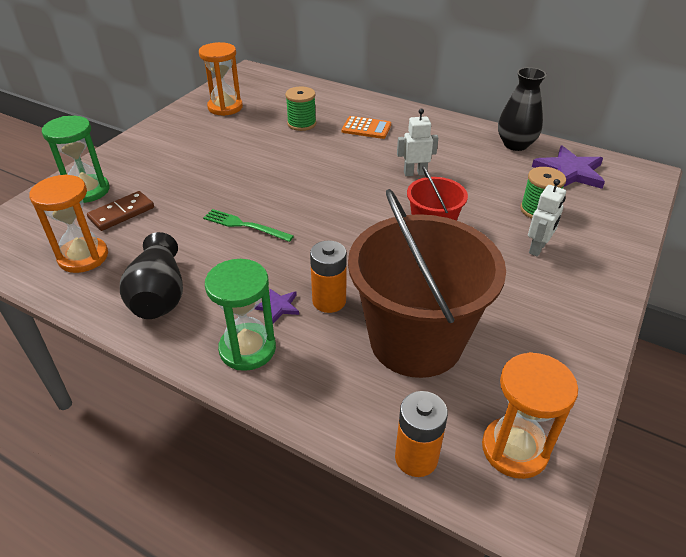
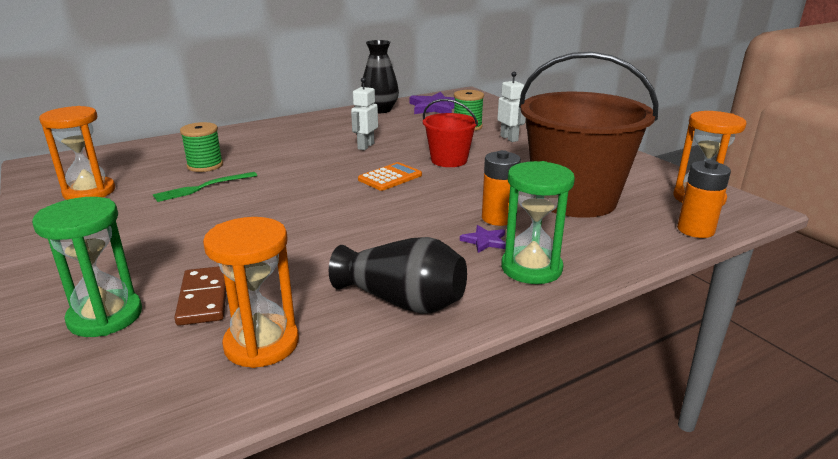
camera: 60 degrees left, 15 degrees down
green fork [203,209,294,242] -> green fork moved to [153,172,257,202]
orange calculator [342,116,391,139] -> orange calculator moved to [358,162,422,191]

